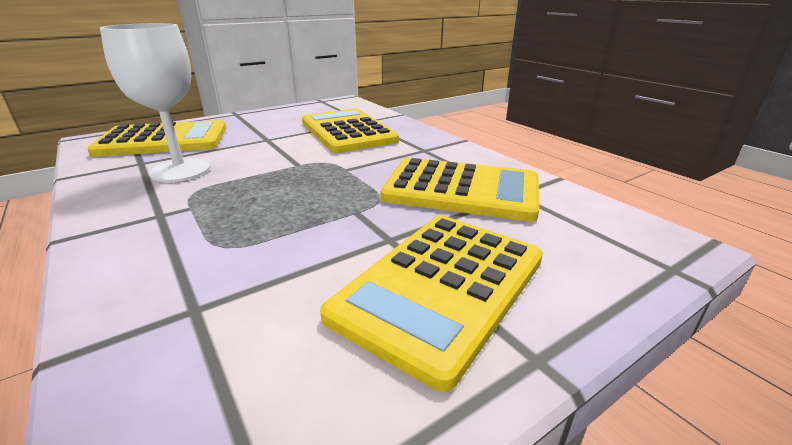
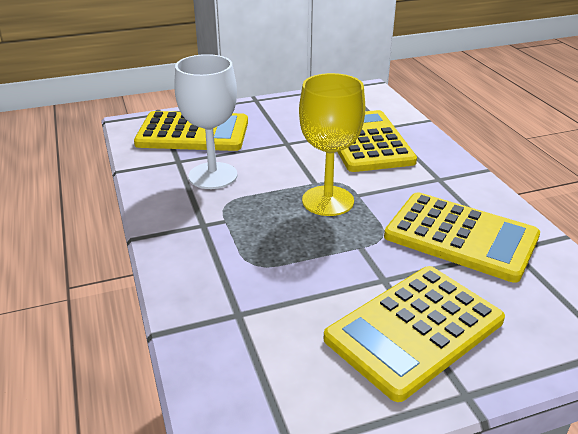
camera: 15 degrees right, 5 degrees up
none -> yellow goblet [299,73,365,216]

